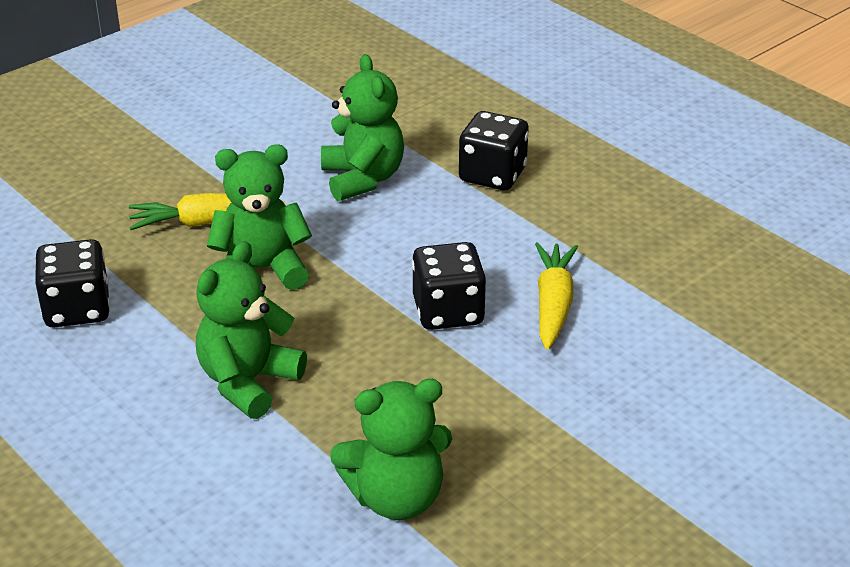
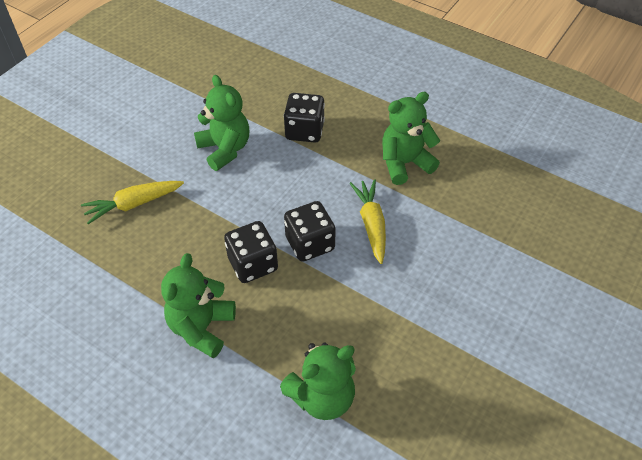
camera: 15 degrees left, 15 degrees up
black dice [35,239,110,327] -> black dice moved to [224,221,278,283]
green teddy bear [207,145,312,290] -> green teddy bear moved to [382,92,440,185]

